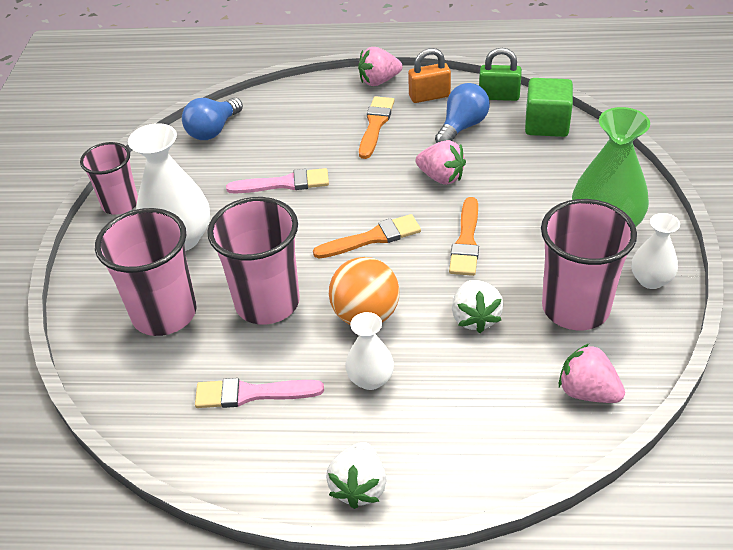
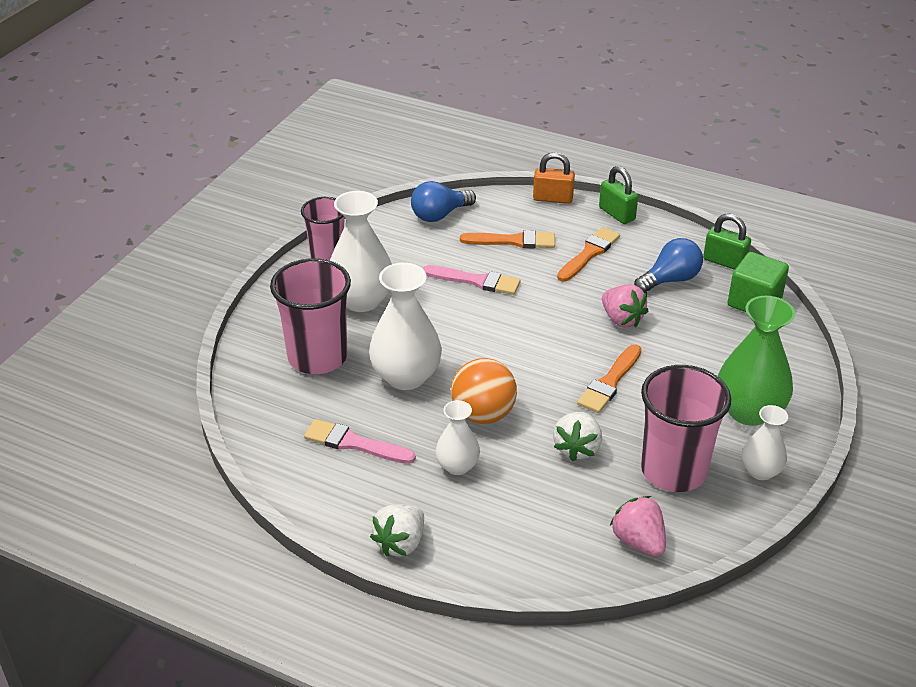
camera: 20 degrees right, 5 degrees down
pink cup [207,197,300,324] -> white vase [369,263,442,390]
orange brush [313,214,421,259] -> orange brush moved to [460,230,555,248]
pink strawberry [358,47,402,86] -> green padlock [599,166,638,224]
orange padlock [408,48,451,103] -> orange padlock moved to [533,152,575,204]

